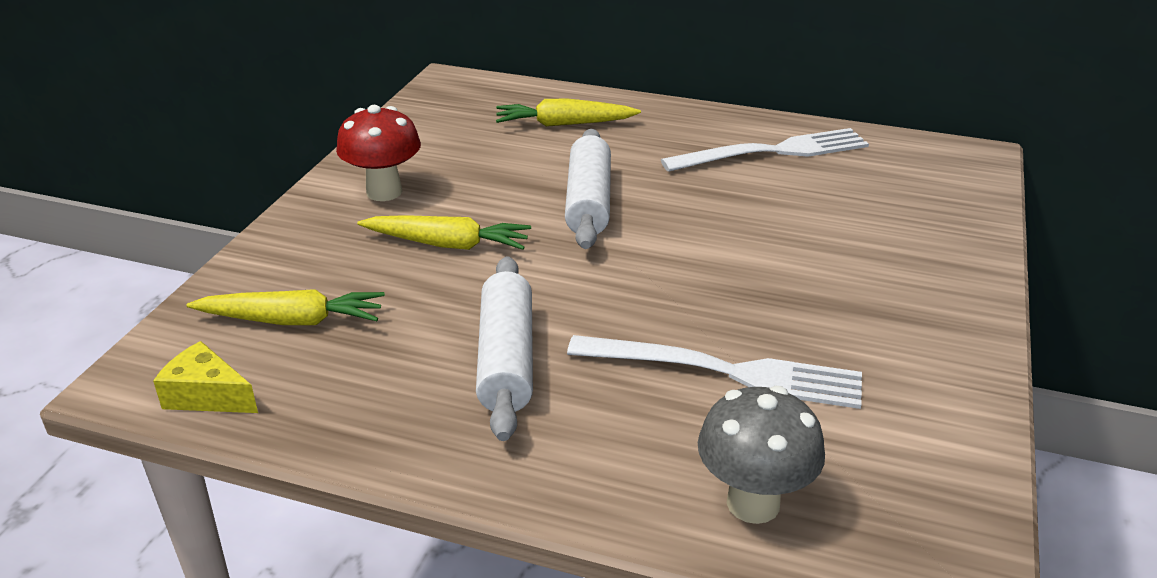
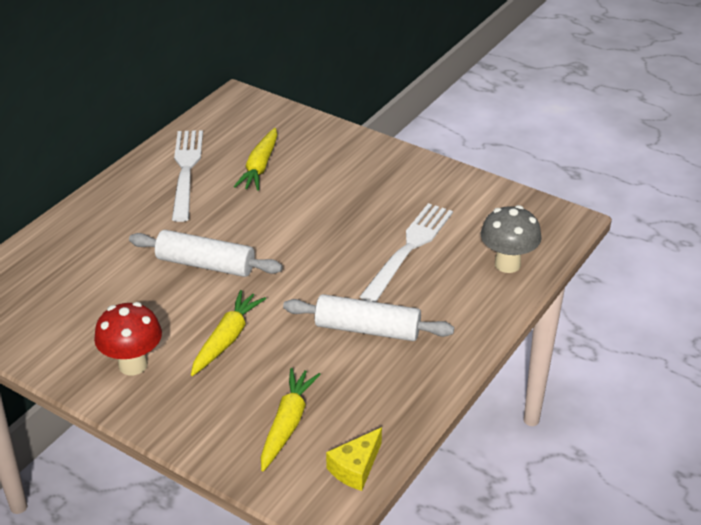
camera: 75 degrees left, 5 degrees up
yellow carrot [496,99,641,127] -> yellow carrot moved to [234,128,277,191]

